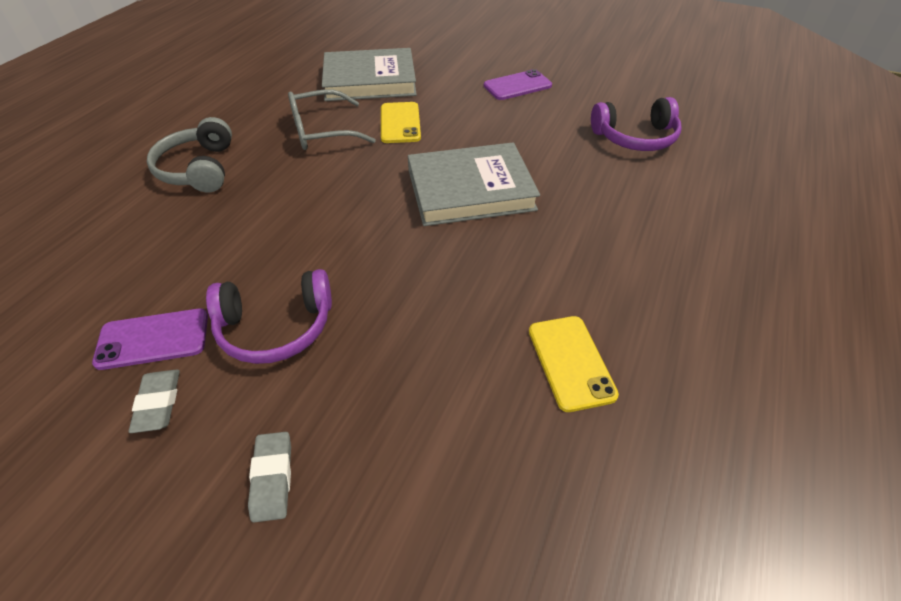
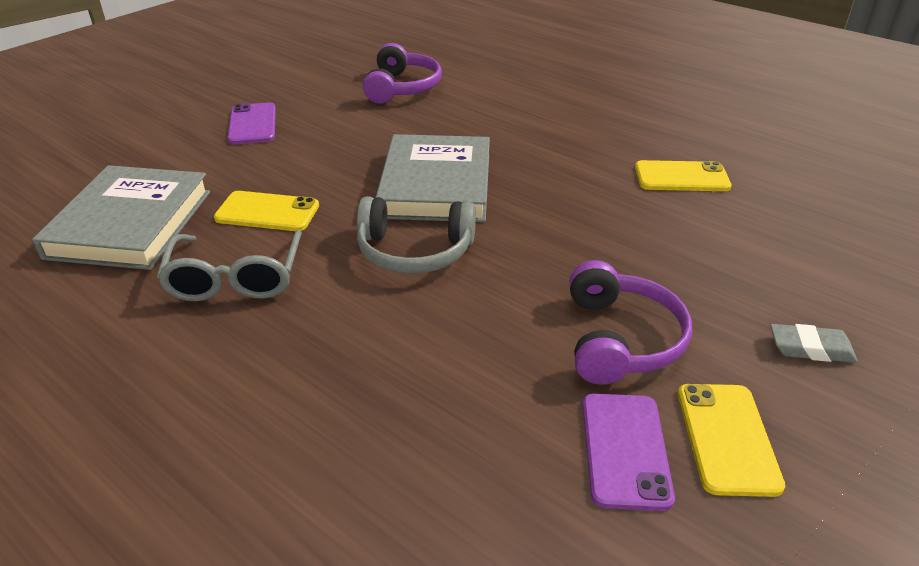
camera: 75 degrees left, 10 degrees down
grey eraser [129,369,180,433] -> yellow phone [678,384,785,497]
grey headphones [147,117,232,192] -> grey headphones moved to [357,196,476,274]

